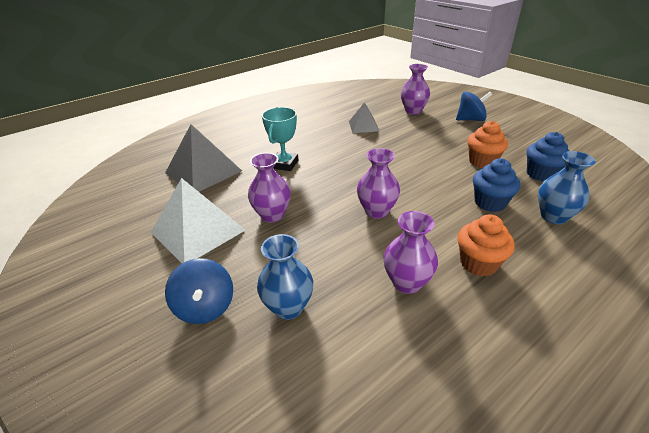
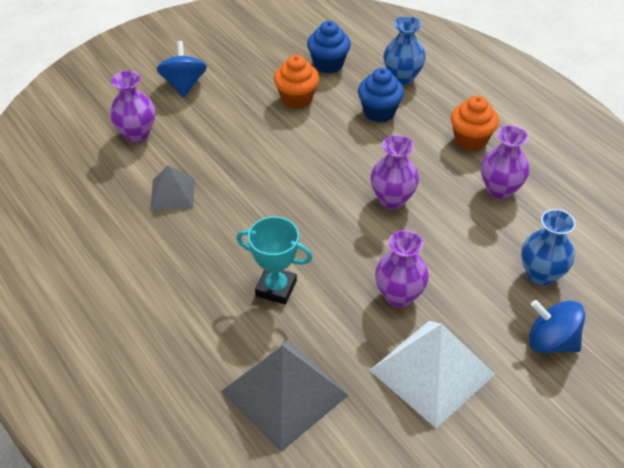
camera: 90 degrees left, 10 degrees up
blue spinning top [165,258,233,324] -> blue spinning top turned 135 degrees counterclockwise [529,300,585,353]

